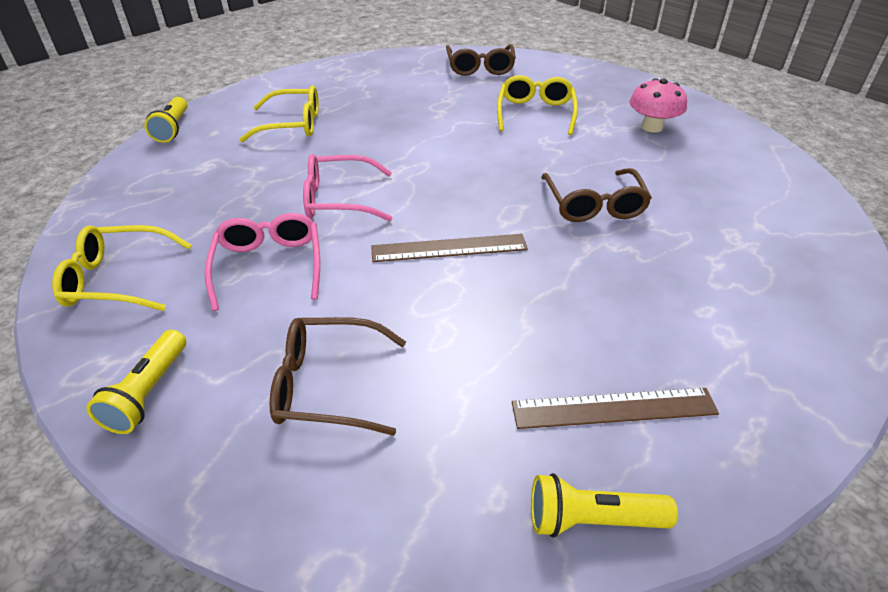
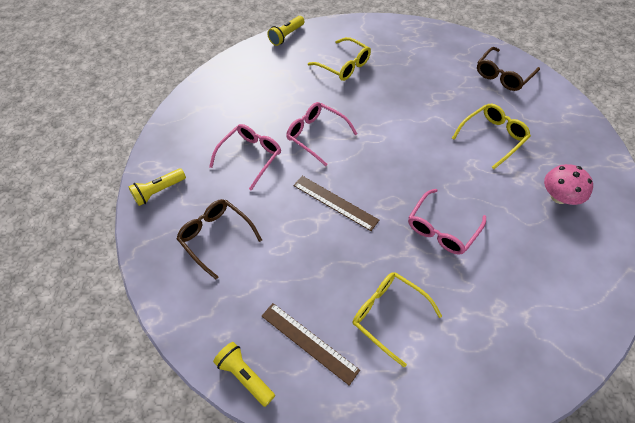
camera: 45 degrees right, 15 degrees up
yellow glasses [52,225,192,311] -> yellow glasses moved to [353,272,442,367]
brown glasses [541,168,652,222] -> pink glasses [408,189,486,255]

